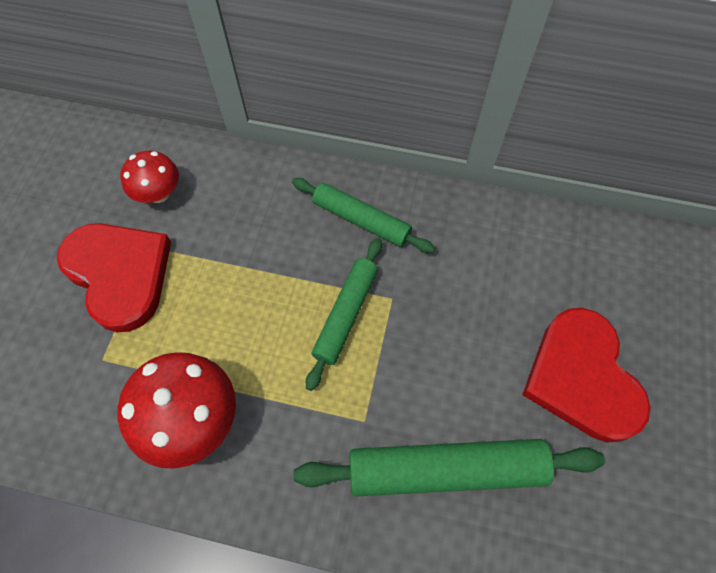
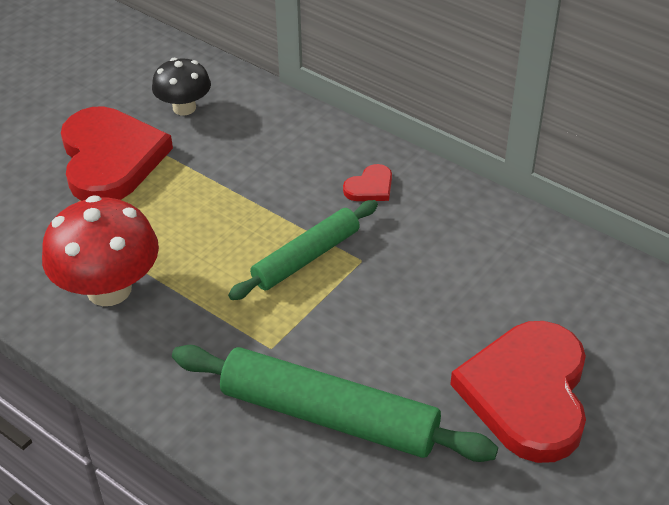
camera: 25 degrees right, 20 degrees down
red mushroom [120,151,179,203] -> black mushroom [152,58,211,115]
green rolling pin [292,178,435,253] -> red heart [343,164,392,201]

